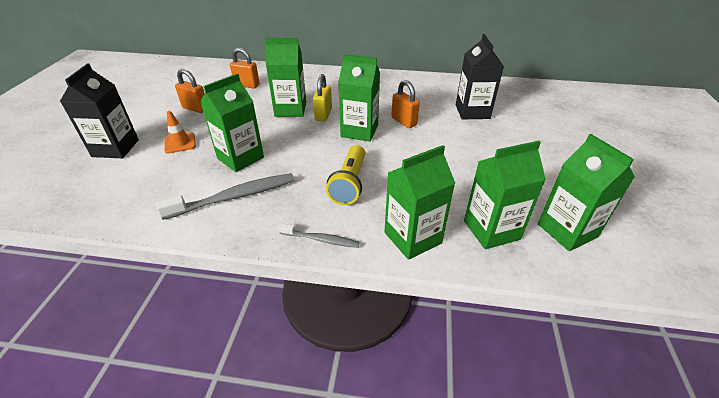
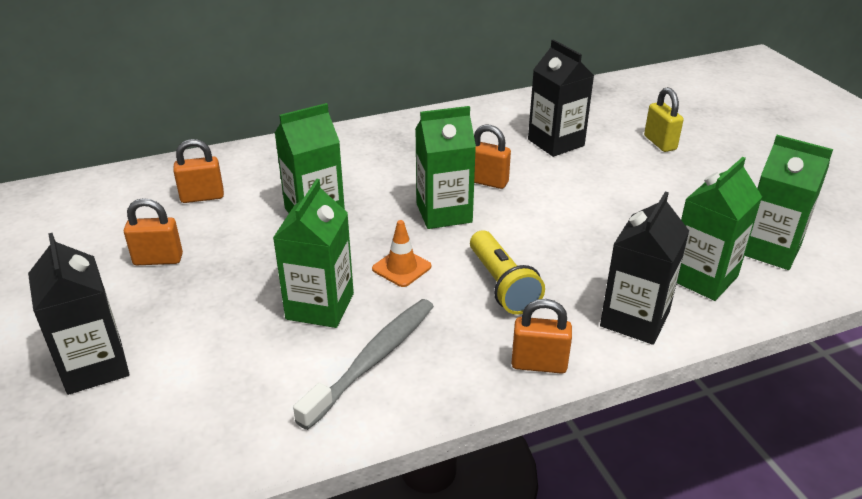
camera: 30 degrees left, 5 degrees down
orange traffic cone [164,111,196,154] -> orange traffic cone moved to [372,220,431,287]
grey toothbrush [279,223,360,248] -> orange padlock [511,299,572,374]
yellow padlock [313,74,332,122] -> yellow padlock moved to [644,87,684,152]
green carton [384,145,455,260] -> black carton [600,191,689,345]

